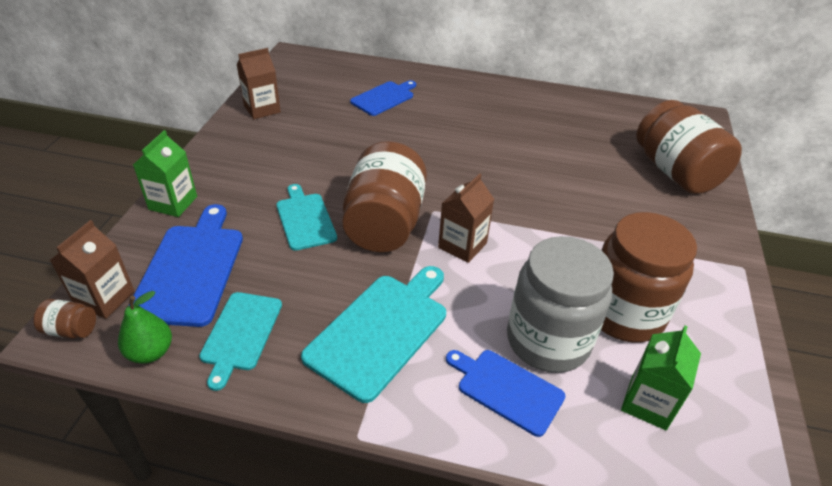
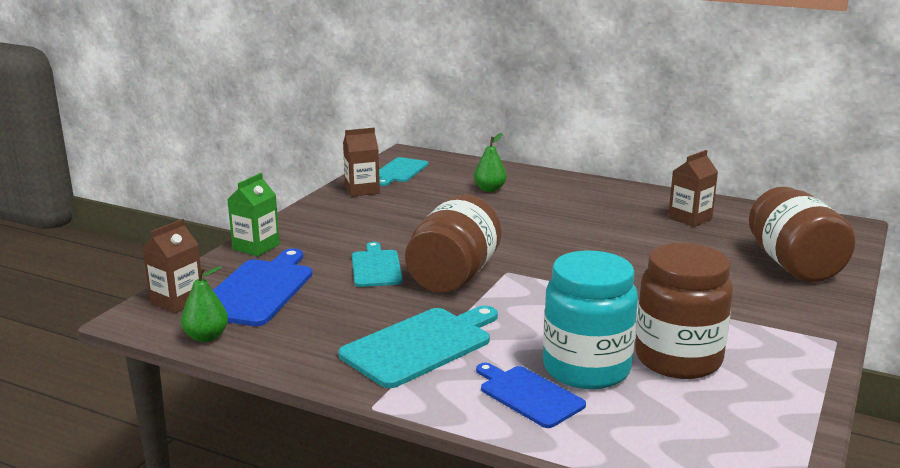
camera: 15 degrees right, 20 degrees down
brown jar [33,299,96,338] -> none
turquoise cutting board [199,292,282,391] -> turquoise cutting board moved to [379,157,428,186]
blue cutting board [350,80,416,116] -> green pear [474,133,507,192]
brown carton [438,174,494,263] -> brown carton moved to [668,150,718,227]
grey jar [507,236,614,373] -> turquoise jar [543,251,638,389]
green carton [621,326,701,430] -> none

